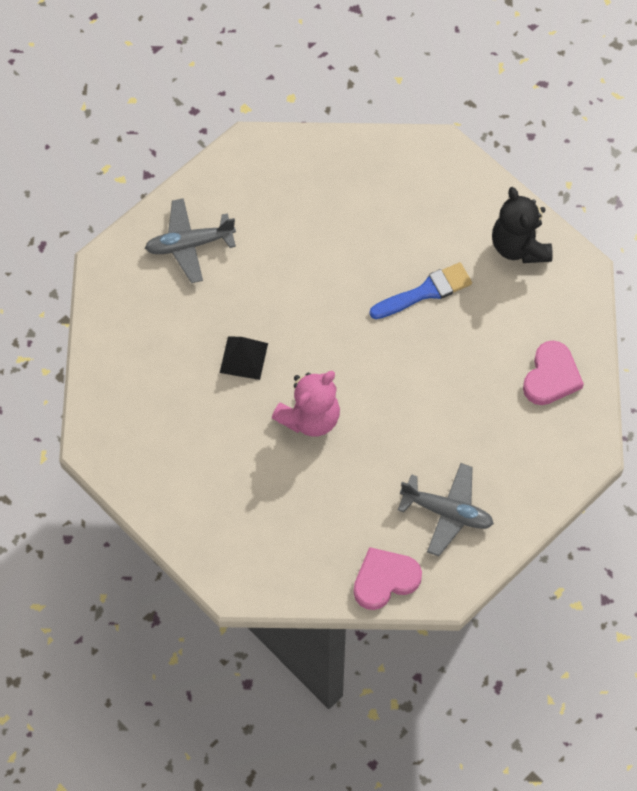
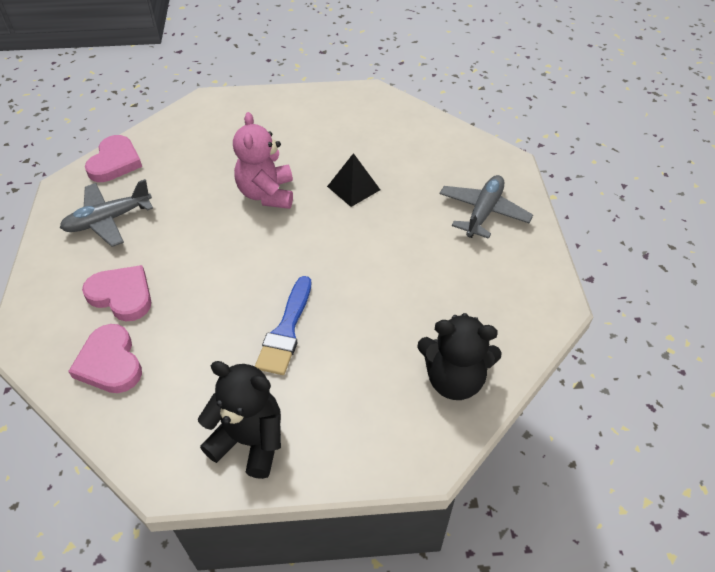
camera: 130 degrees right, 15 degrees down
none -> pink heart [82,265,151,321]
none -> black teddy bear [417,313,502,400]

